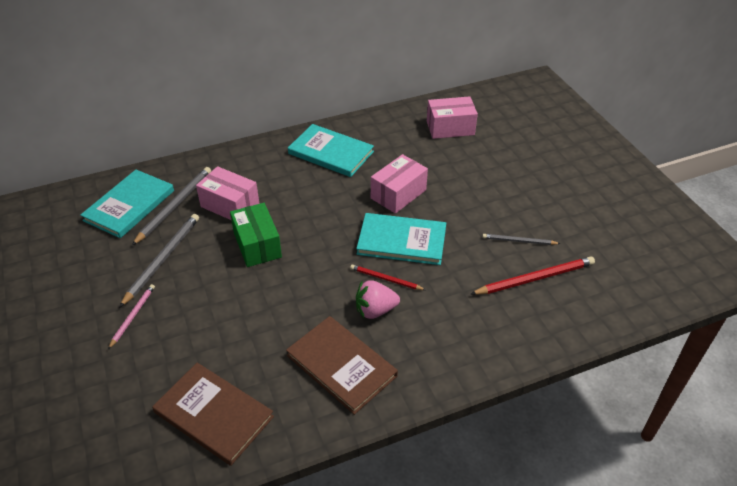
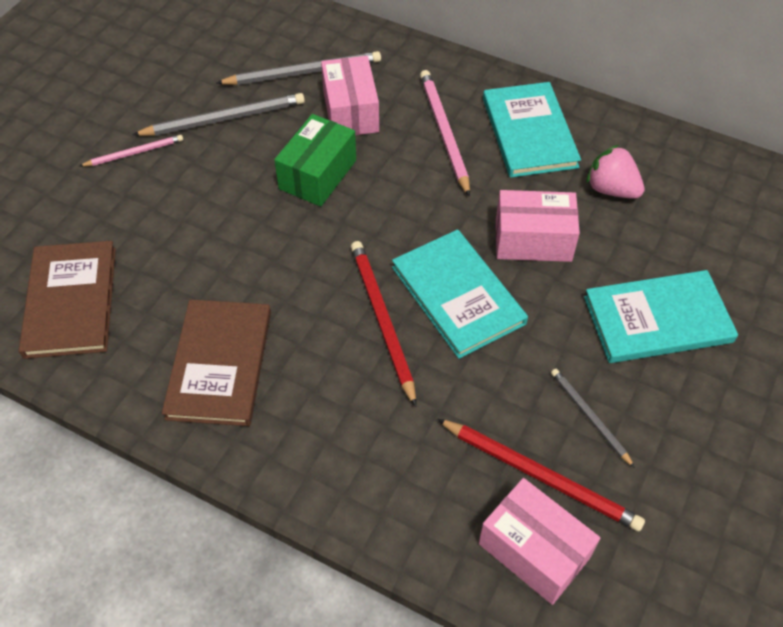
camera: 50 degrees right, 10 degrees up
turquoise book [80,170,174,238] -> turquoise book moved to [584,270,738,363]
red pencil [350,265,426,290] -> red pencil [351,241,416,407], size x1.70
pink strawberry [356,280,400,319] -> pink strawberry moved to [586,145,645,199]
pink box [427,96,478,139] -> pink box moved to [479,478,600,605]
none -> pink pencil [420,70,470,197]

